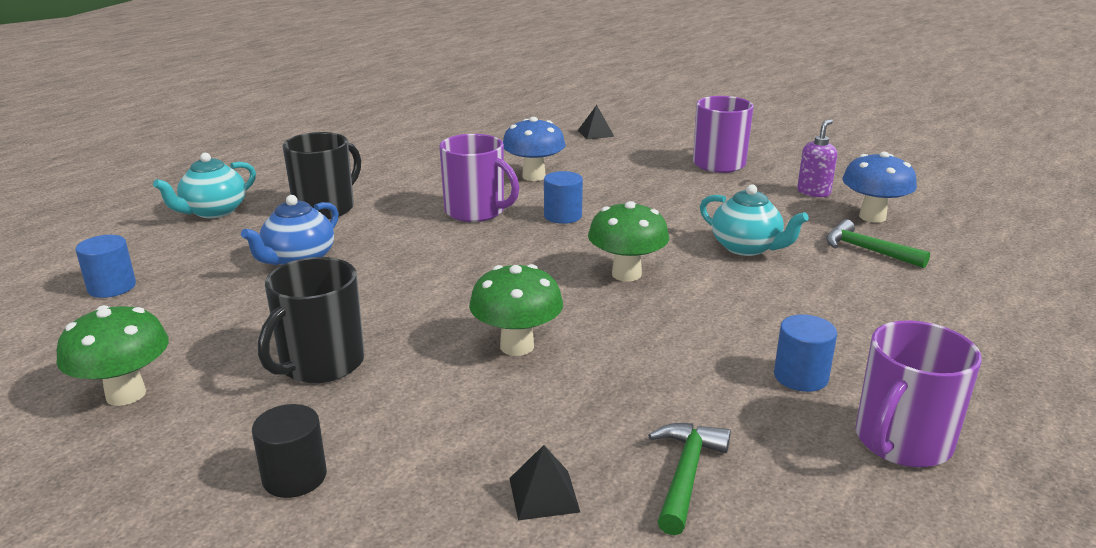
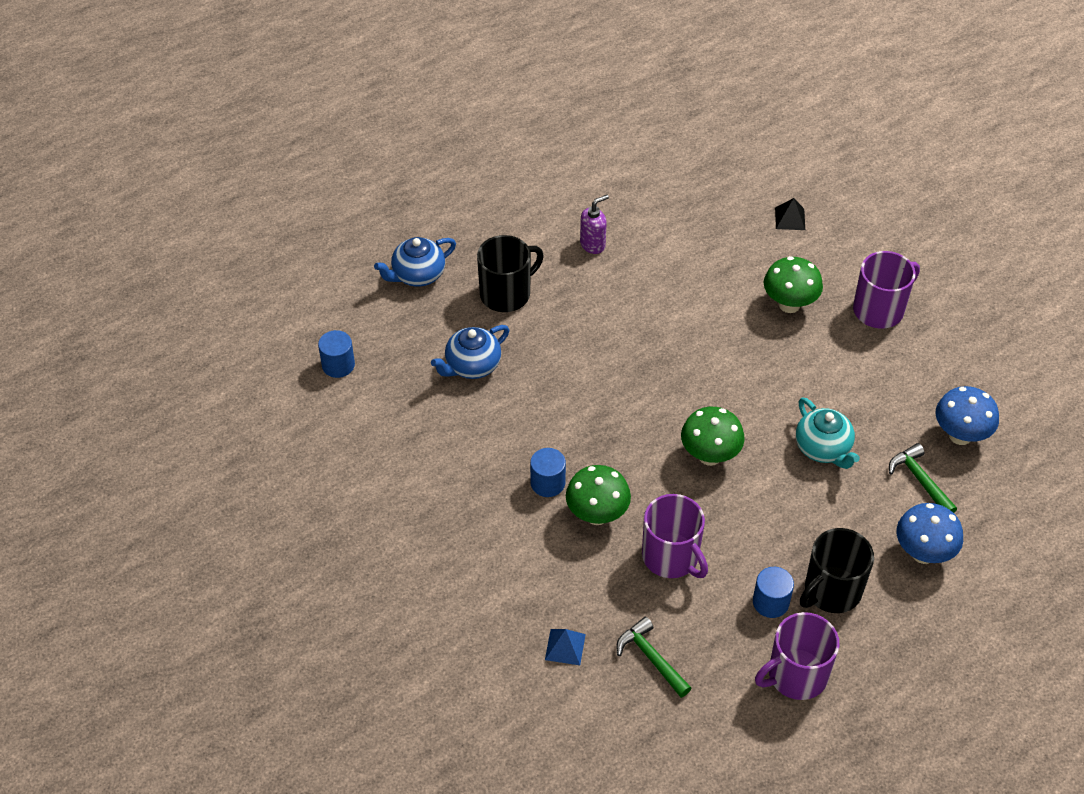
camera: 20 degrees right, 25 degrees up
green mushroom [57,305,169,406] -> green mushroom moved to [764,256,823,313]
turquoise teapot [153,153,256,218] -> blue teapot [374,237,456,287]
black cylinder [252,404,327,498] -> none
black mug [258,257,365,383] -> black mug moved to [800,528,874,613]
purple mug [439,134,519,222] -> purple mug moved to [642,494,708,578]
blue mushroom [503,117,565,181] -> blue mushroom moved to [897,503,963,564]
black pyramid [509,445,580,520] -> blue pyramid [545,629,586,665]
blue cylinder [544,171,583,224] -> blue cylinder moved to [530,448,566,497]
green hammer [648,423,731,535] -> green hammer turned 75 degrees counterclockwise [617,617,692,698]
purple soap dispenser [797,119,837,197] -> purple soap dispenser moved to [580,195,609,254]

